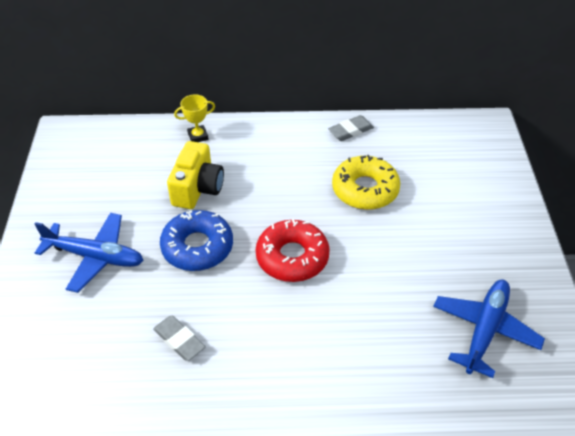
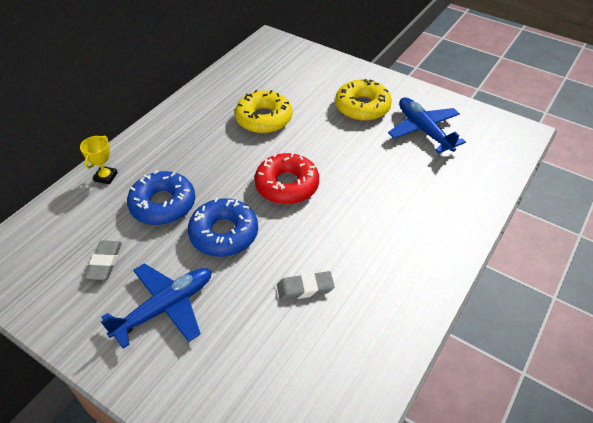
camera: 55 degrees left, 0 degrees up
yellow camera [167,141,224,209] -> blue donut [127,170,195,225]
grey eraser [328,115,374,141] -> grey eraser moved to [85,240,122,280]
none -> yellow donut [335,79,392,121]

